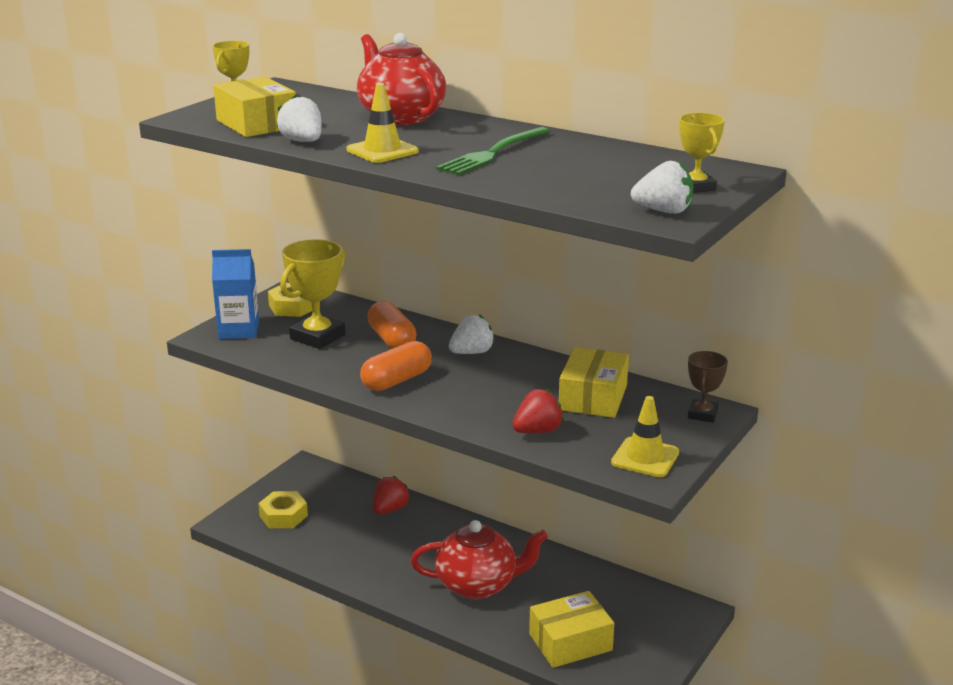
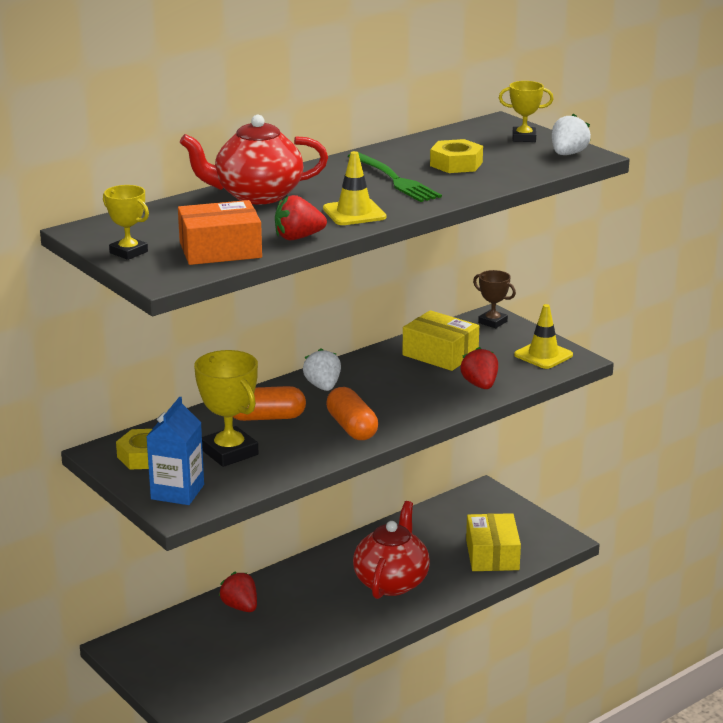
camera: 70 degrees left, 0 degrees up
yellow box [213,76,296,137] -> orange box [178,200,262,265]
yellow nut [258,491,308,528] -> yellow nut moved to [430,139,483,173]
white strawberry [277,95,322,142] -> red strawberry [275,195,327,240]

